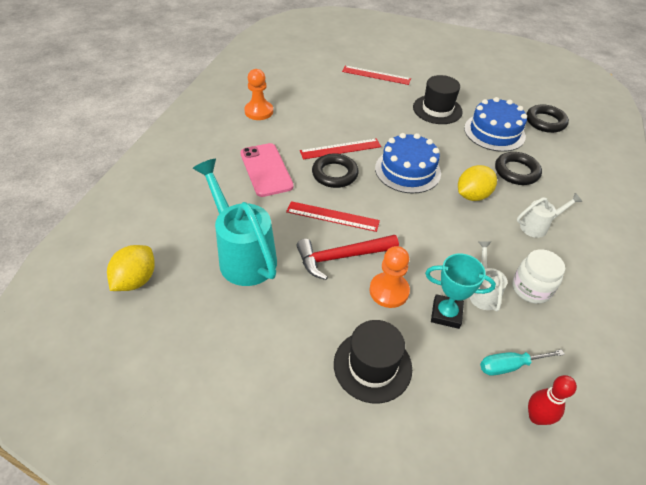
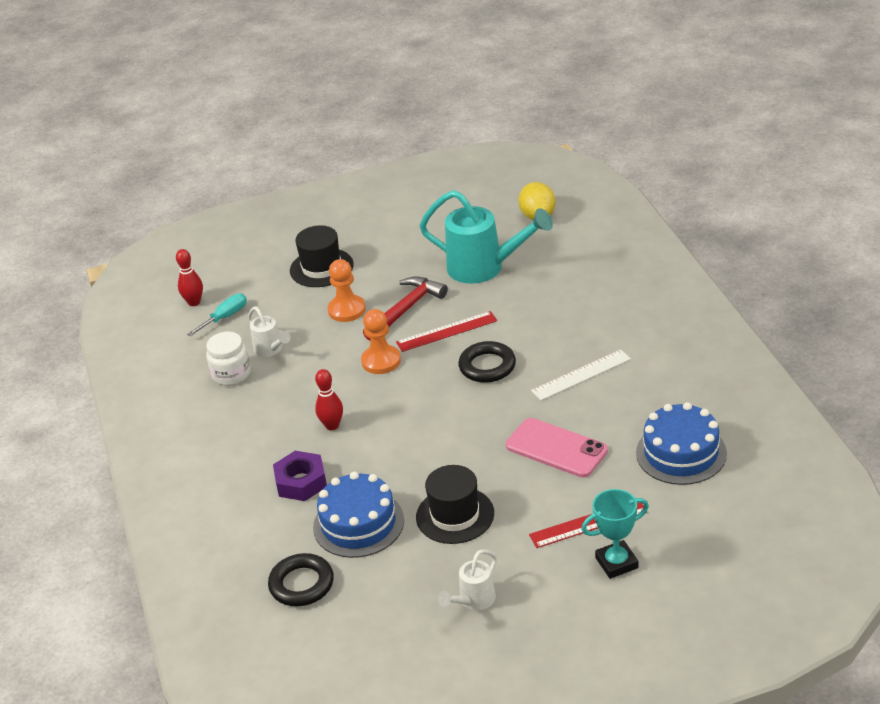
camera: 150 degrees right, 10 degrees down
pink phone [240,143,294,197] -> pink phone moved to [506,418,608,478]
orange pawn [244,69,273,120] -> orange pawn moved to [361,309,401,374]
red ruler [300,138,381,160] -> none
blue cake [375,133,441,193] -> blue cake moved to [636,402,727,485]
turquoise trophy [425,253,496,329] -> turquoise trophy moved to [581,489,649,579]
yellow lemon [458,165,497,201] -> red bowling pin [315,369,343,430]
black ring [495,152,542,185] -> purple nut [273,451,327,501]
white watering can [517,193,582,238] -> white watering can moved to [438,550,497,610]
none -> white ruler [531,350,631,401]

